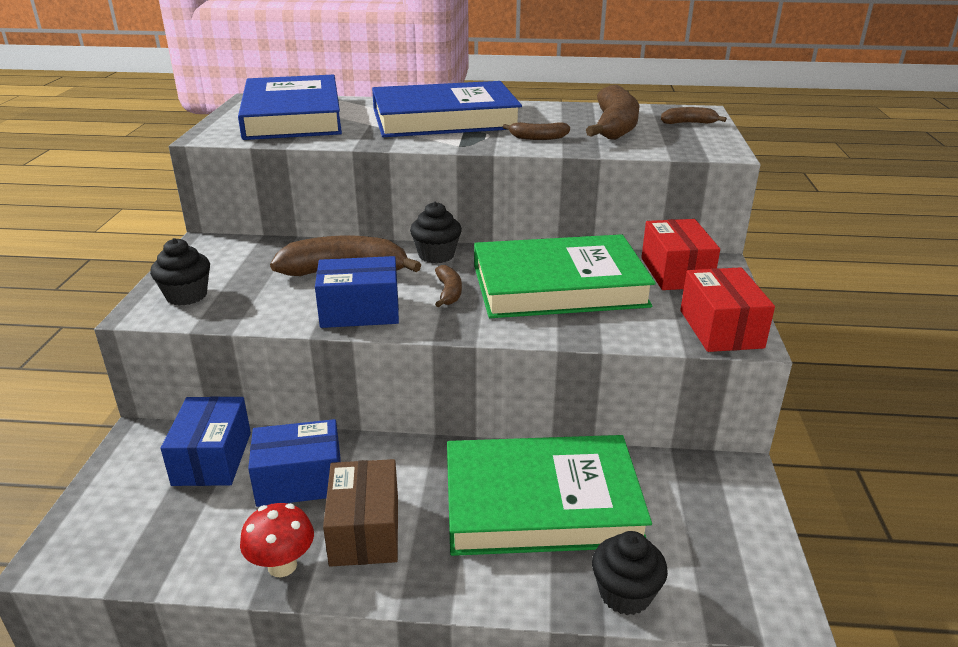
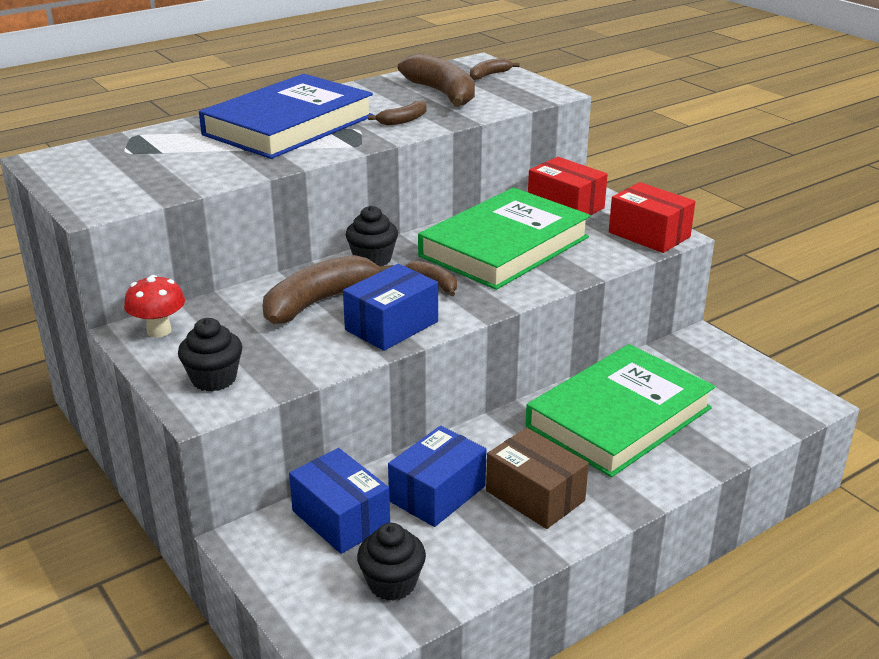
camera: 40 degrees left, 0 degrees up
blue book [238,74,342,140] -> none
red mushroom [240,503,314,577] -> red mushroom moved to [124,275,185,338]
black cupcake [592,531,668,615] -> black cupcake moved to [357,523,426,601]

